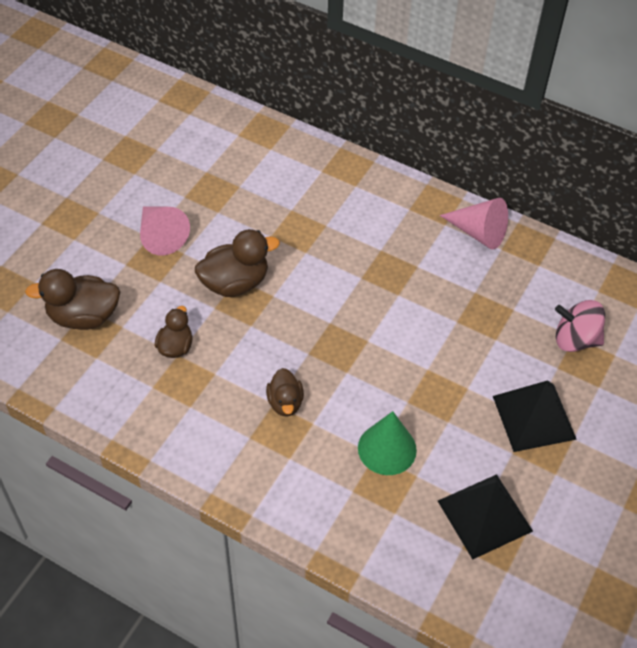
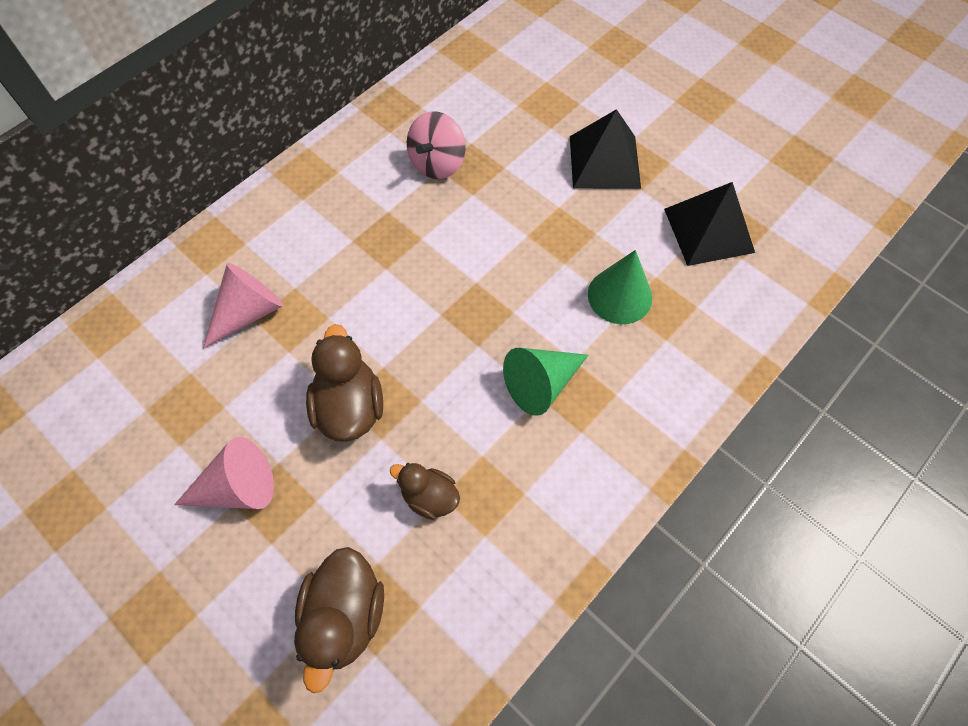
camera: 75 degrees left, 10 degrees up
brown duck [266,368,304,417] -> green cone [503,348,588,416]
pink cone [440,198,508,250] -> pink cone moved to [203,263,283,349]
pink spinning top [555,300,605,352] -> pink spinning top moved to [407,112,466,179]

